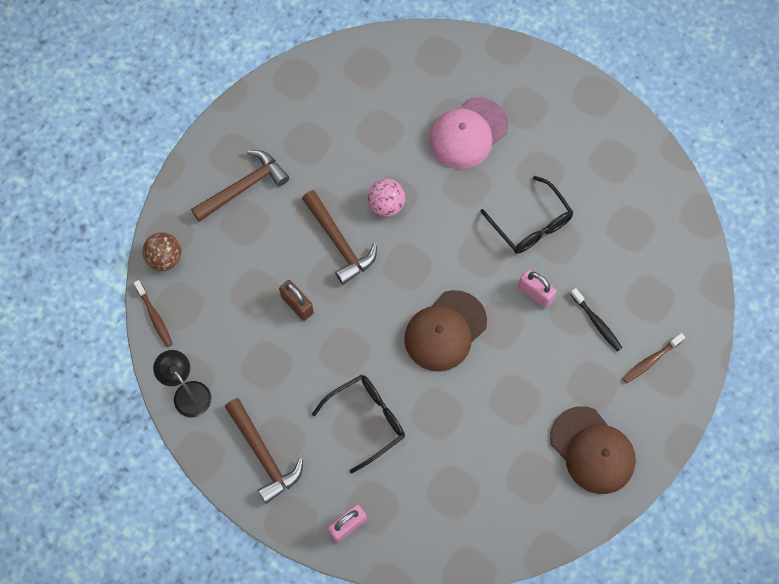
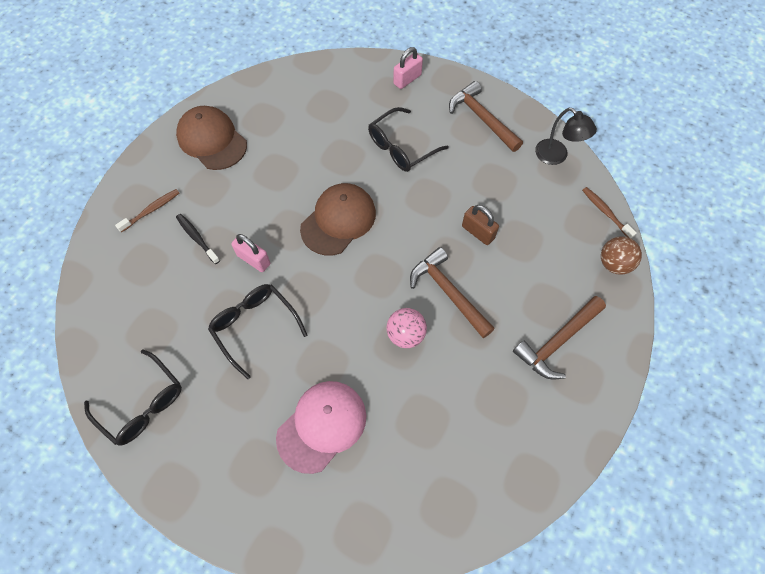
camera: 175 degrees right, 5 degrees down
none -> black glasses [84,349,182,446]

